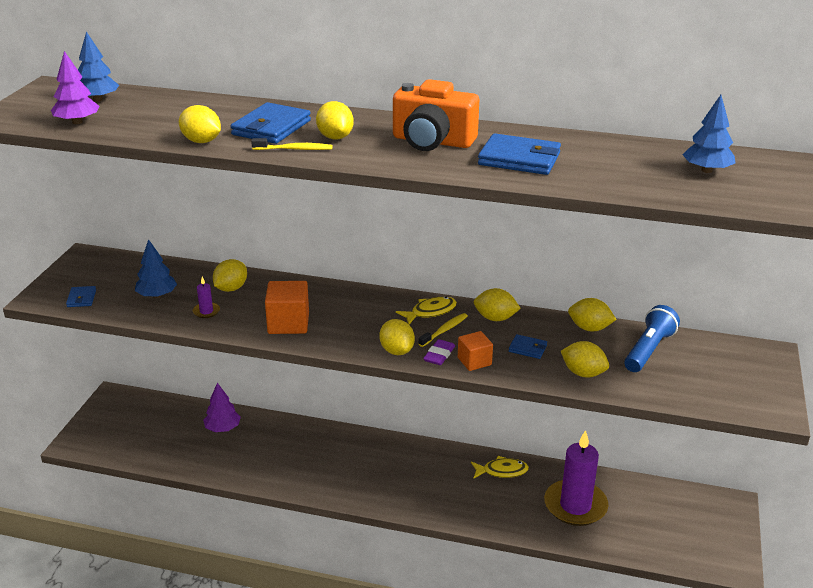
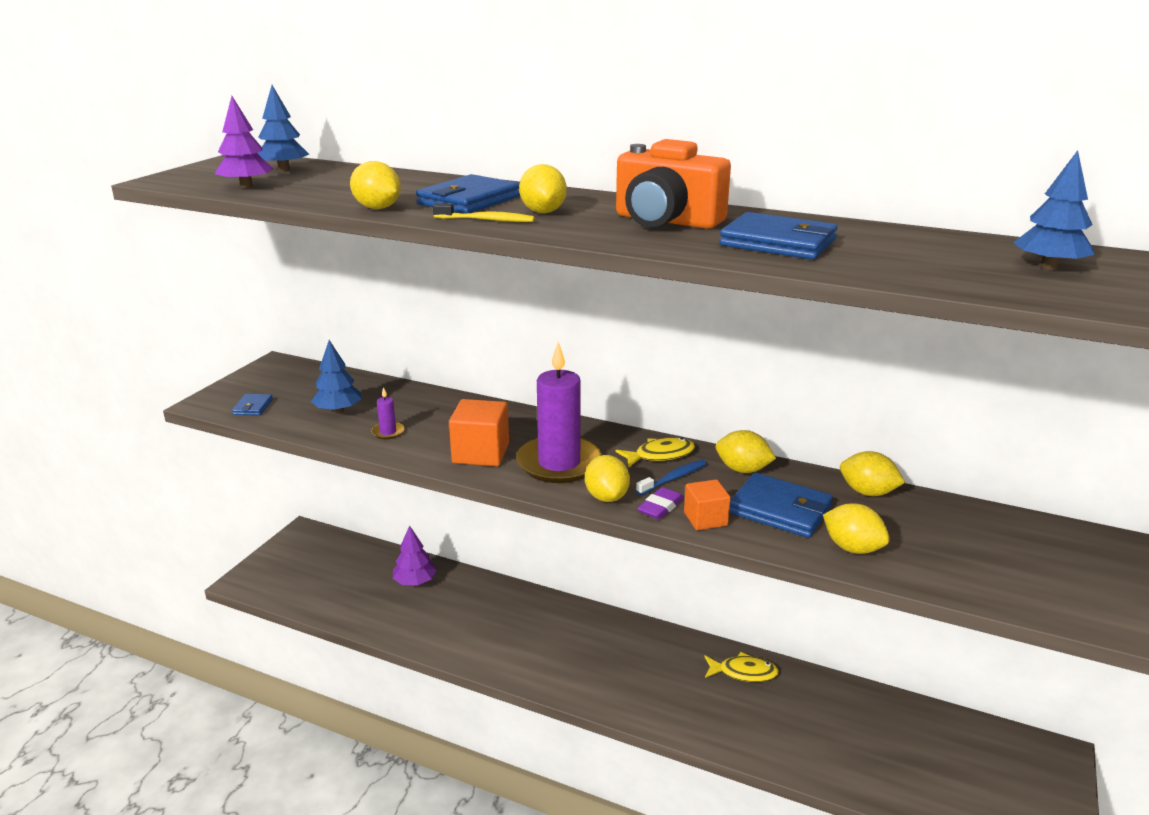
camera: 10 degrees right, 5 degrees down
yellow lemon [213,259,247,292] -> none
yellow toothbrush [419,313,468,347] -> blue toothbrush [636,460,707,495]
blue wallet [509,334,547,359] -> blue wallet [729,473,833,538], size x1.93
purple candle [544,430,608,526] -> purple candle moved to [516,342,602,483]
blue flashlight [624,305,680,372] -> none

